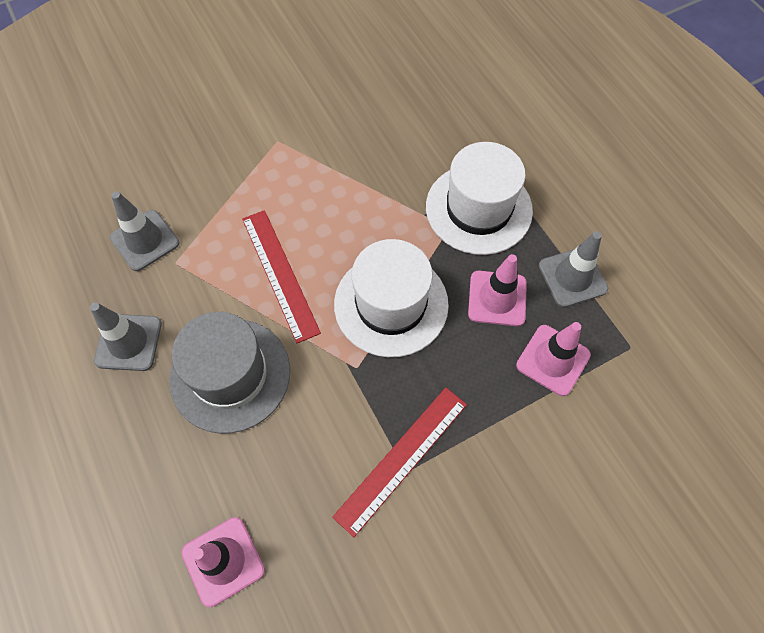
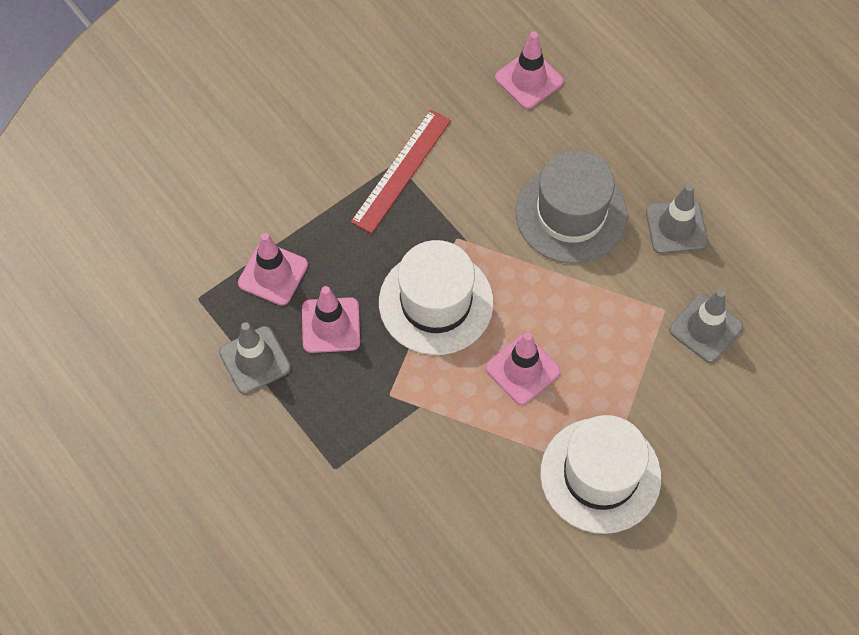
camera: 170 degrees right, 0 degrees up
red ruler [242,210,321,343] -> none
white hat [426,142,533,255] -> white hat moved to [540,415,661,534]
none -> pink traffic cone [486,332,561,405]

